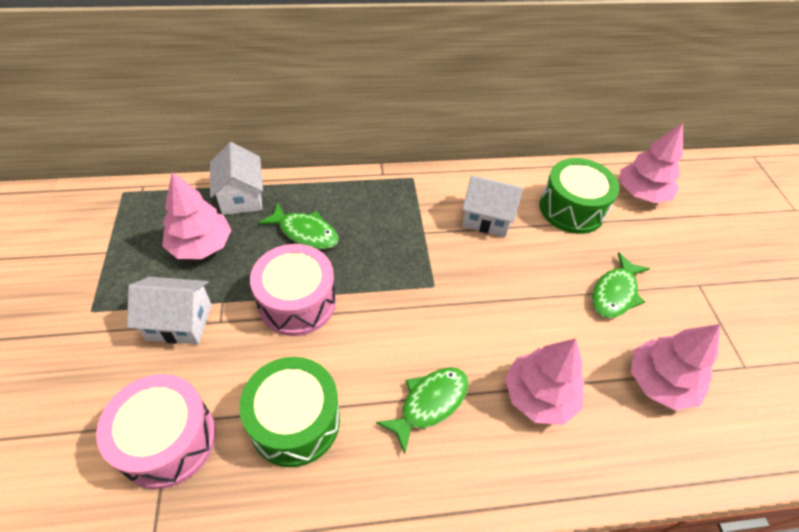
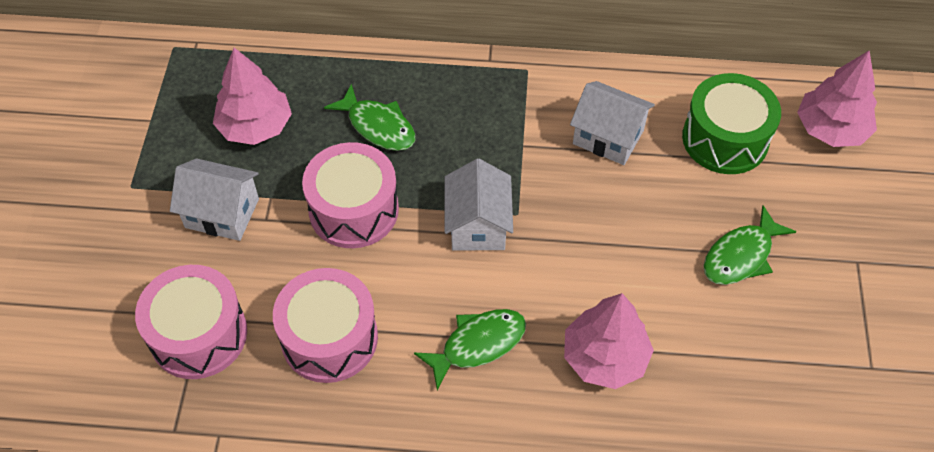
camera: 15 degrees right, 5 degrees up
white house [210,142,263,215] -> white house moved to [445,159,513,251]
green drum [239,357,340,467] -> pink drum [273,268,378,383]
pink tree [631,324,720,410] -> none

